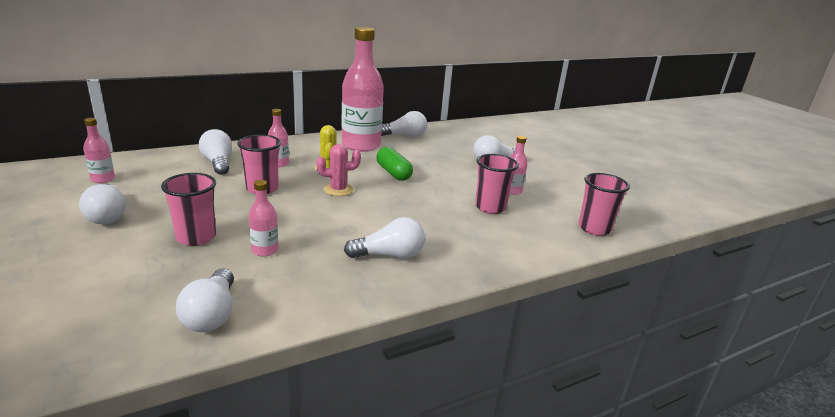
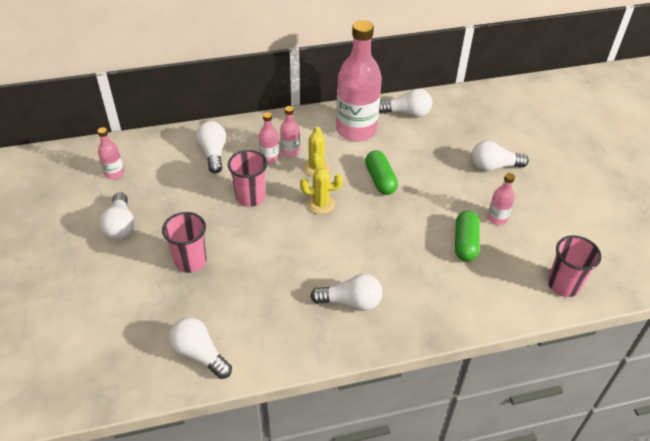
camera: 15 degrees right, 20 degrees up
white light bulb [176,268,234,332] -> white light bulb turned 120 degrees clockwise [168,317,232,379]
pink bottle [249,180,278,257] -> pink bottle moved to [280,106,300,157]
pink cactus [317,144,361,196] -> yellow cactus [300,168,343,214]
pink cup [475,154,519,214] -> green capsule [455,211,480,262]

